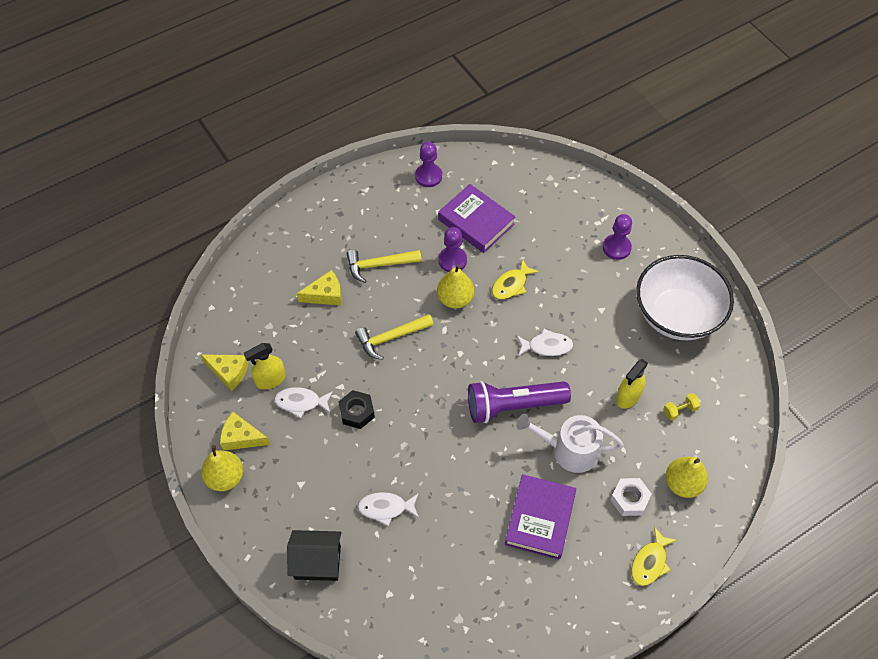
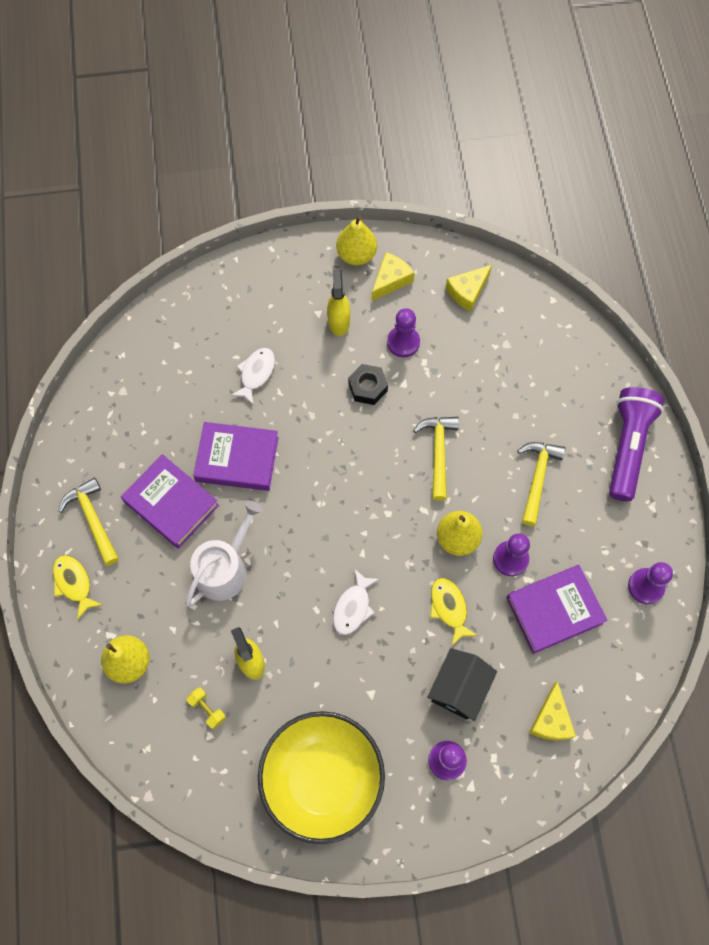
camera: 115 degrees right, 10 degrees up
yellow spray bottle [244,343,286,390] -> yellow spray bottle moved to [327,270,350,336]
white fish [274,387,333,419] -> purple pawn [387,308,420,357]
black house [287,530,342,581] -> black house moved to [427,648,497,721]
yellow cheese [297,270,342,305] -> yellow cheese moved to [529,681,576,740]
purple flashlight [468,381,571,423] -> purple flashlight moved to [609,387,664,501]
white nut [611,478,652,516] -> none
white bowl [636,255,734,340] -> yellow bowl [258,711,385,844]
yellow dumbbell [664,393,701,420] -> yellow dumbbell turned 45 degrees counterclockwise [186,687,226,729]
none -> yellow hammer [59,478,119,566]
none -> purple book [193,422,279,491]

